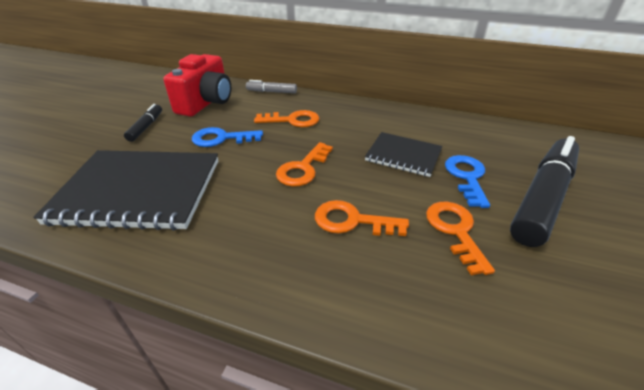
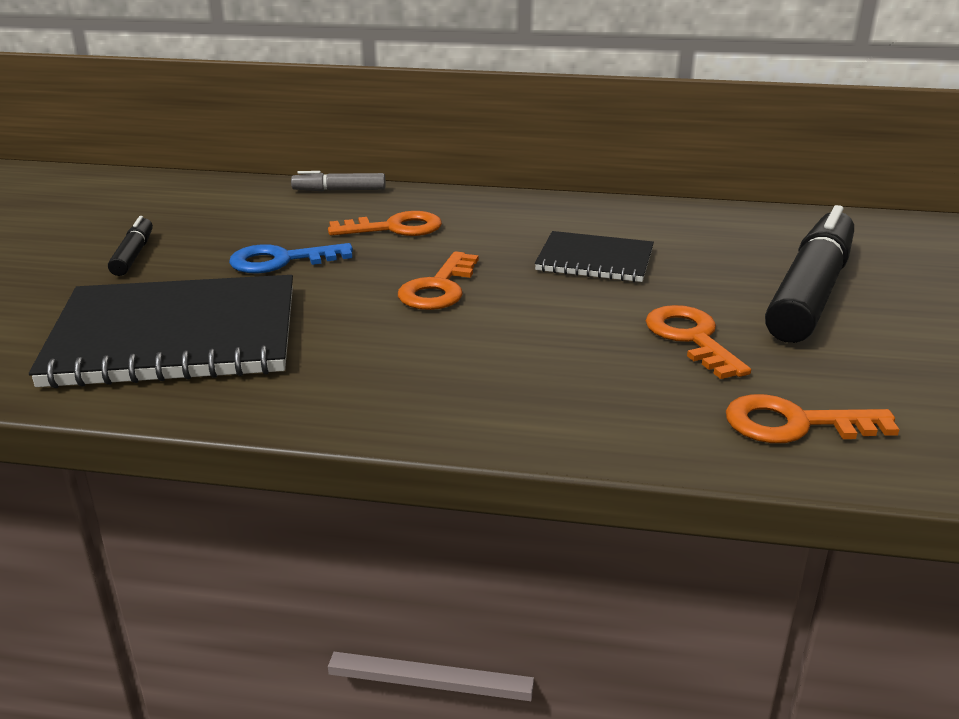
camera: 10 degrees left, 10 degrees down
red camera [163,54,231,116] -> none
orange key [315,200,409,236] -> orange key moved to [726,394,900,443]
blue key [445,155,490,208] -> none

